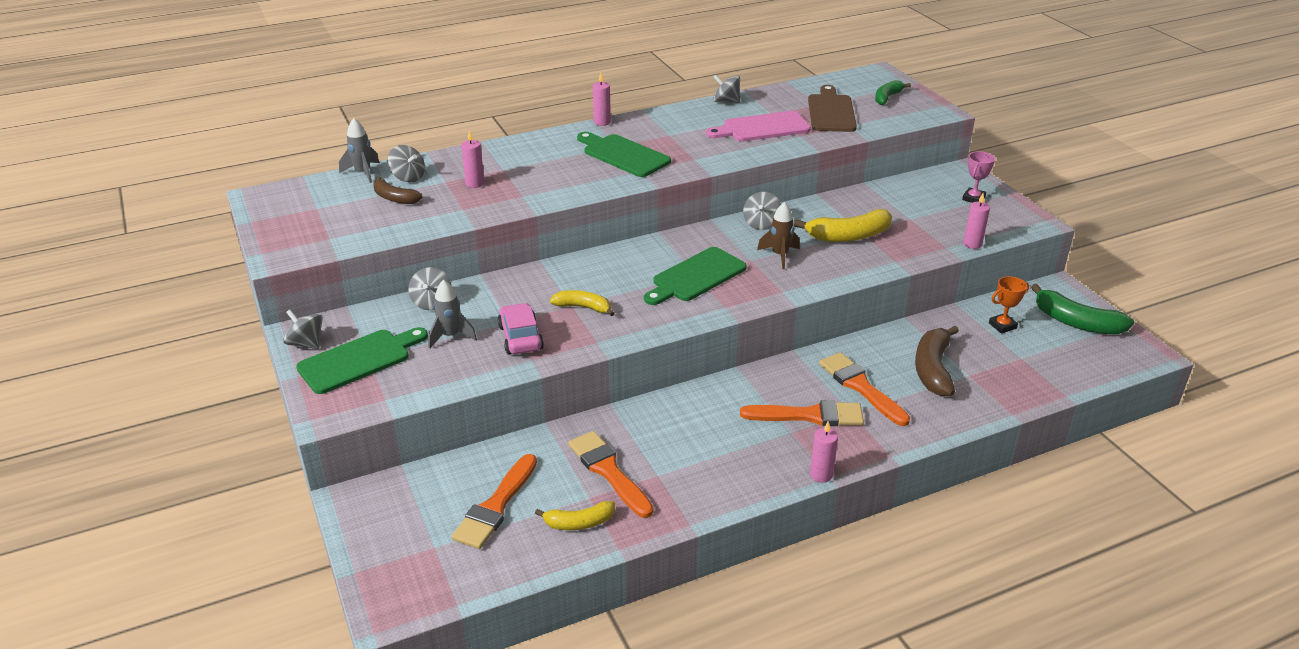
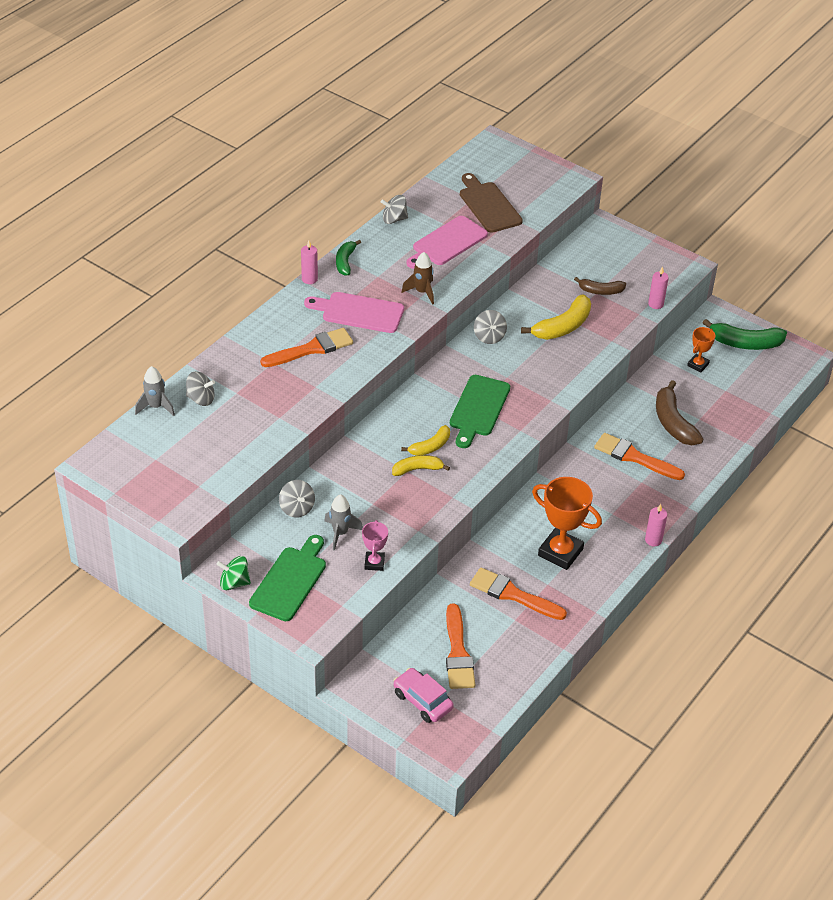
camera: 30 degrees left, 10 degrees up
grey spinning top [283,309,323,349] -> green spinning top [216,556,251,590]
brown banana [373,176,423,204] -> brown banana moved to [574,277,626,295]
pink candle [461,130,484,188] -> none
pink car [498,303,544,355] -> pink car moved to [393,668,454,723]
yellow banana [535,501,615,530] -> yellow banana moved to [401,425,450,456]
green cutting board [577,132,671,177] -> pink cutting board [304,292,404,333]
orange brush [740,400,864,426] -> orange brush moved to [260,328,353,367]
brown rocket [757,202,800,269] -> brown rocket moved to [402,252,434,305]
green banana [875,80,911,105] -> green banana moved to [336,240,361,276]
pink trophy [962,151,995,203] -> pink trophy moved to [362,520,388,571]
none -> orange trophy [532,477,602,570]

